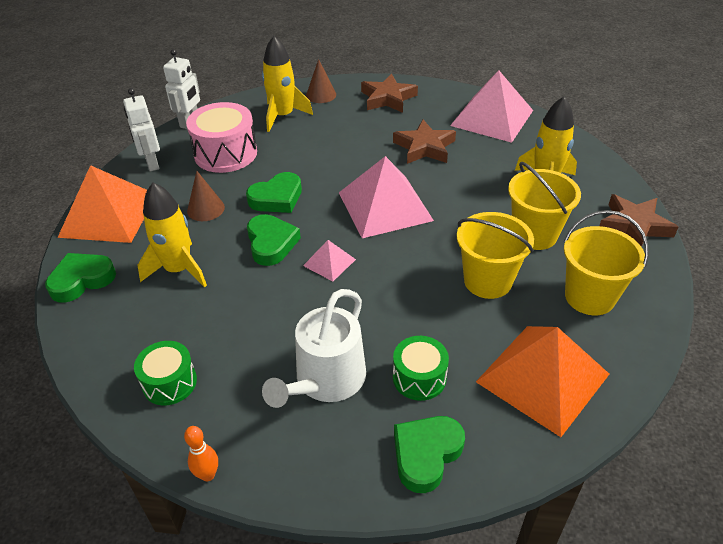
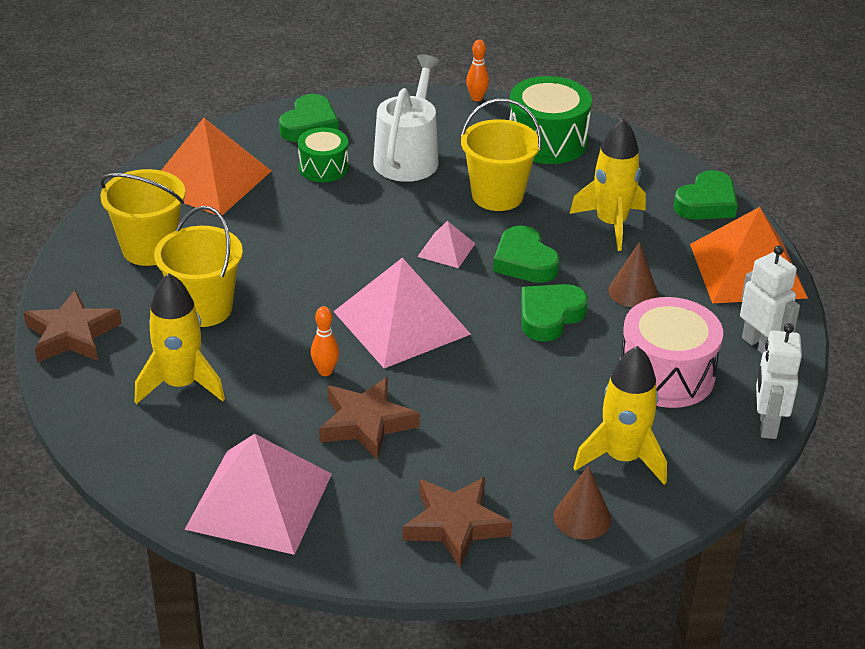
camera: 165 degrees right, 5 degrees down
green drum [134,341,197,405] -> green drum [509,76,592,164], size x1.65
yellow bucket [457,212,534,299] -> yellow bucket moved to [461,98,542,211]
none -> orange bowling pin [311,306,339,376]

